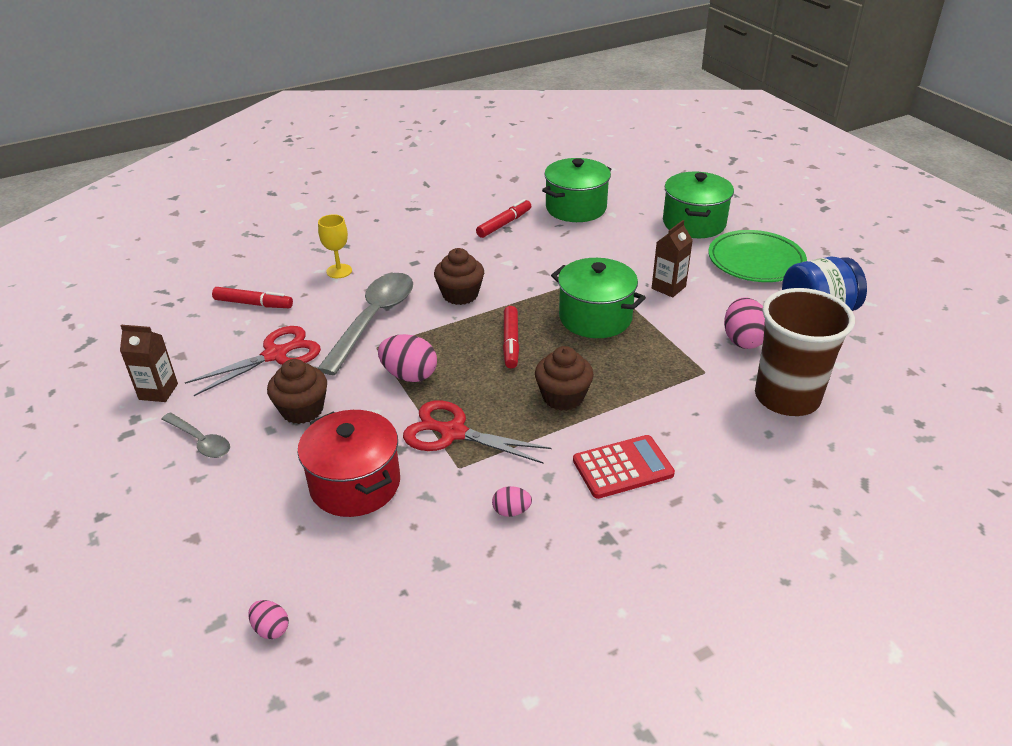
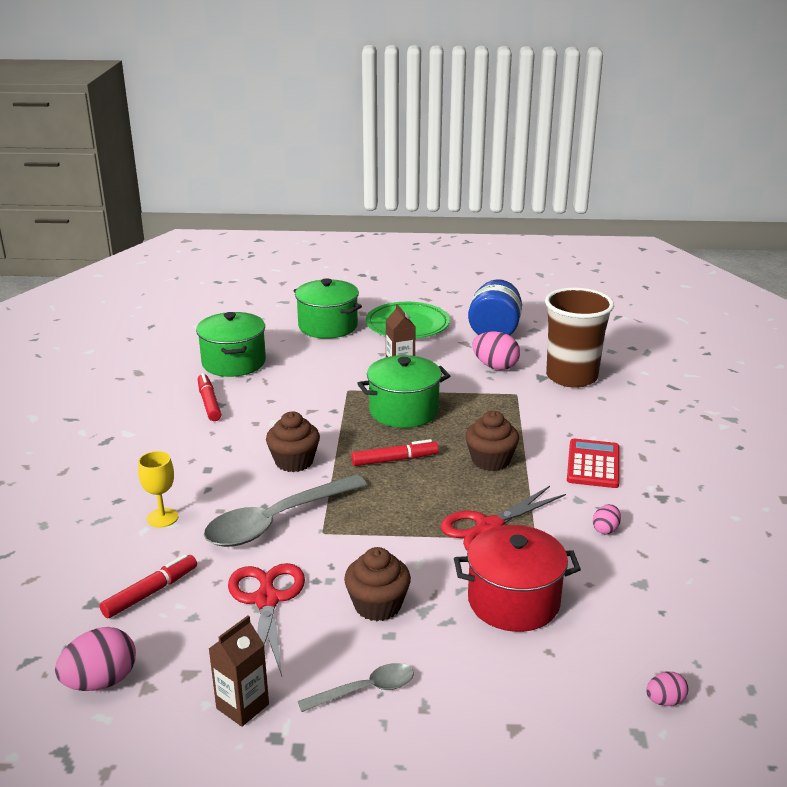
camera: 60 degrees left, 10 degrees down
grey spoon [317,273,413,375] -> grey spoon turned 90 degrees counterclockwise [204,474,367,547]
pink egg [378,334,437,382] -> pink egg moved to [55,627,136,691]
red marker [503,306,519,369] -> red marker turned 45 degrees counterclockwise [351,439,439,466]

